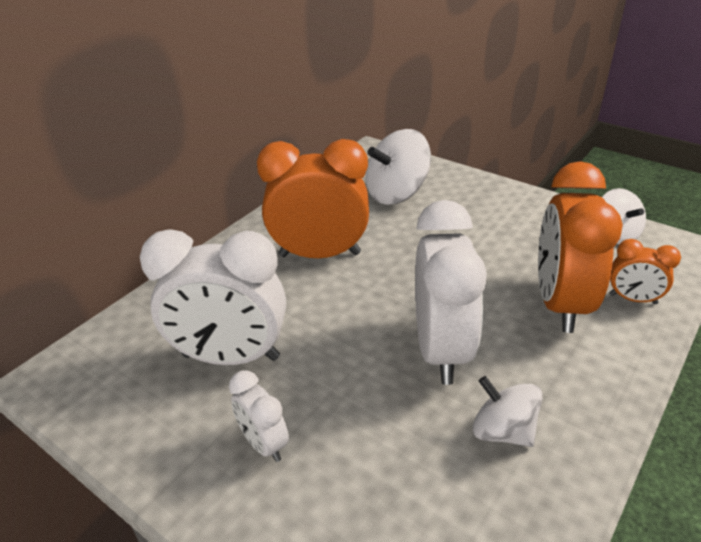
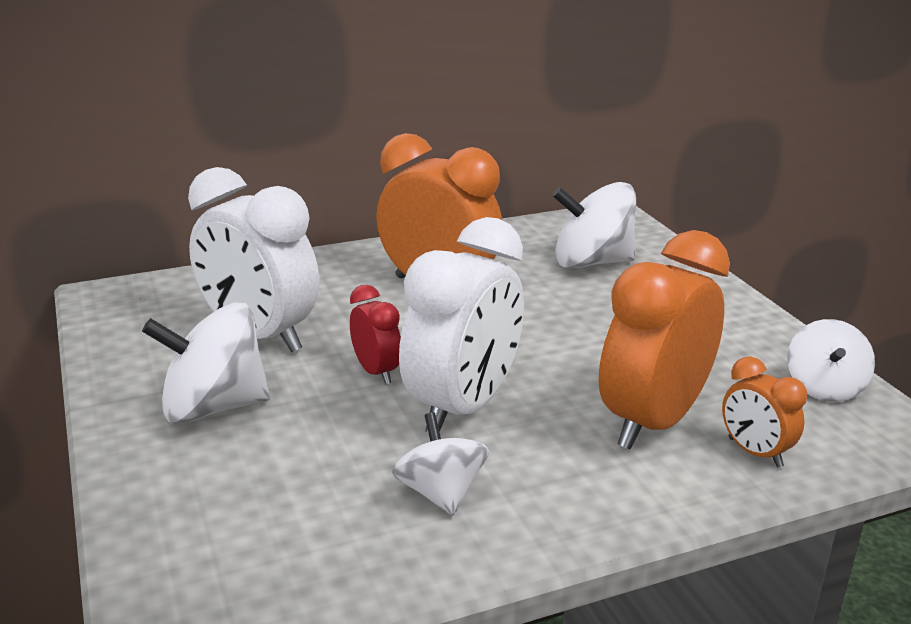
camera: 30 degrees right, 10 degrees down
white clock [229,370,289,462] -> white spinning top [142,302,270,424]
none -> red clock [350,285,401,384]

